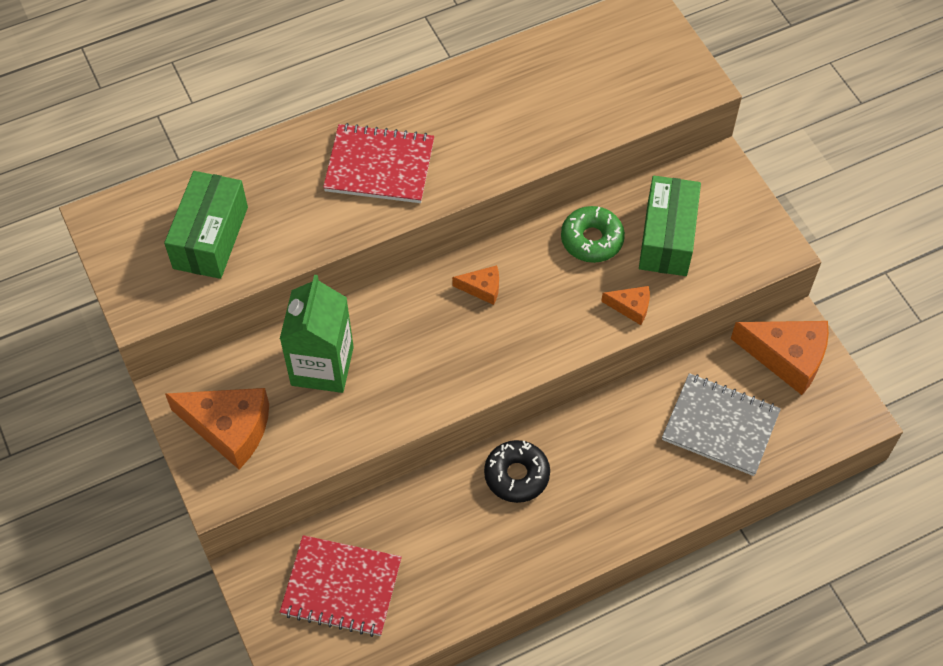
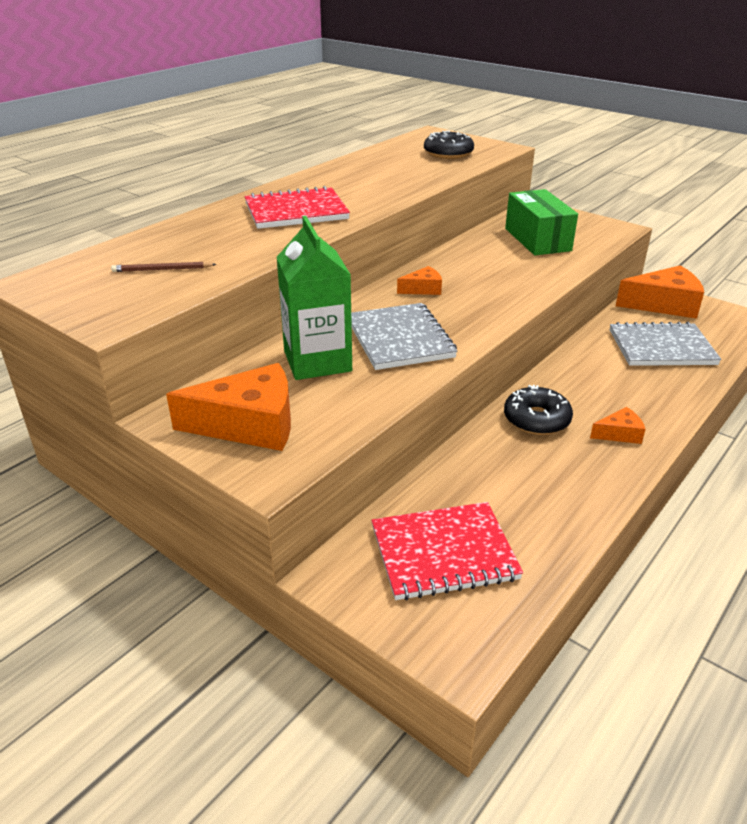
camera: 25 degrees left, 25 degrees down
green box [164,171,248,279] -> brown pencil [111,262,217,272]
green donut [561,206,625,263] -> none
orange cheese [601,286,650,325] -> orange cheese moved to [590,407,646,444]
none -> grey notebook [351,303,457,370]
none -> black donut [424,130,474,159]

